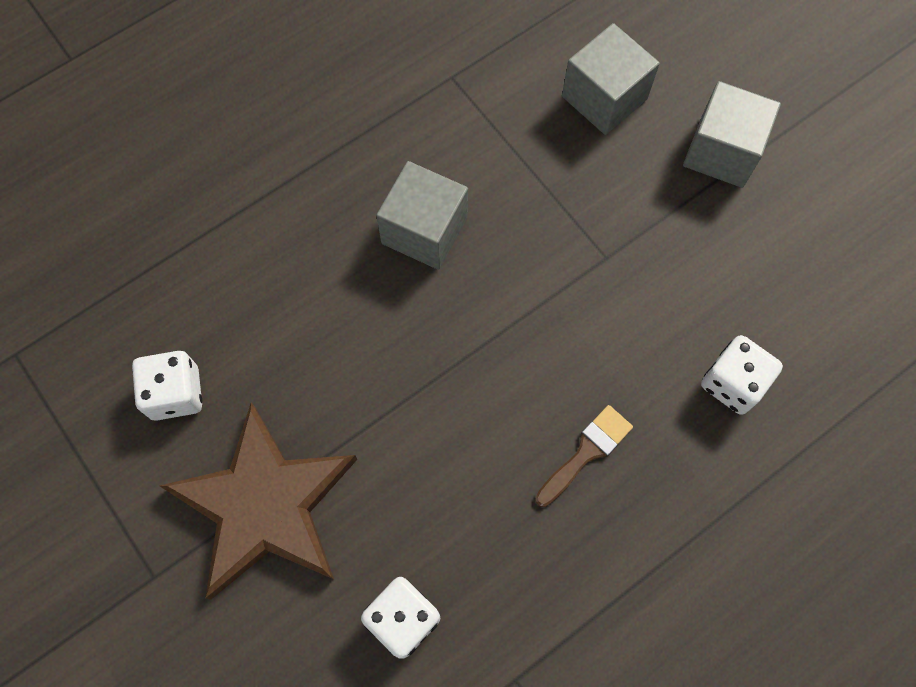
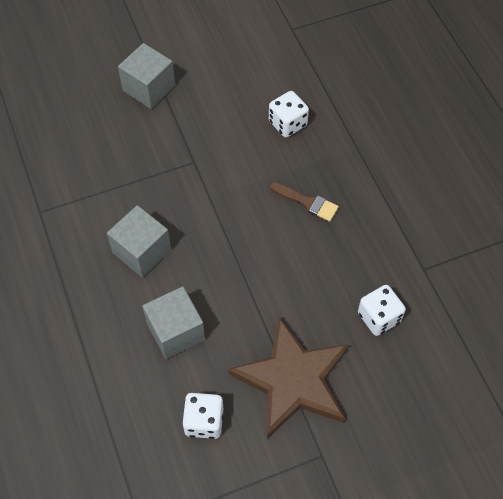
camera: 75 degrees left, 10 degrees down
brown brush [535,405,633,507] -> brown brush turned 150 degrees clockwise [270,182,339,222]
grey cube [562,23,660,135] -> grey cube moved to [142,286,205,359]

